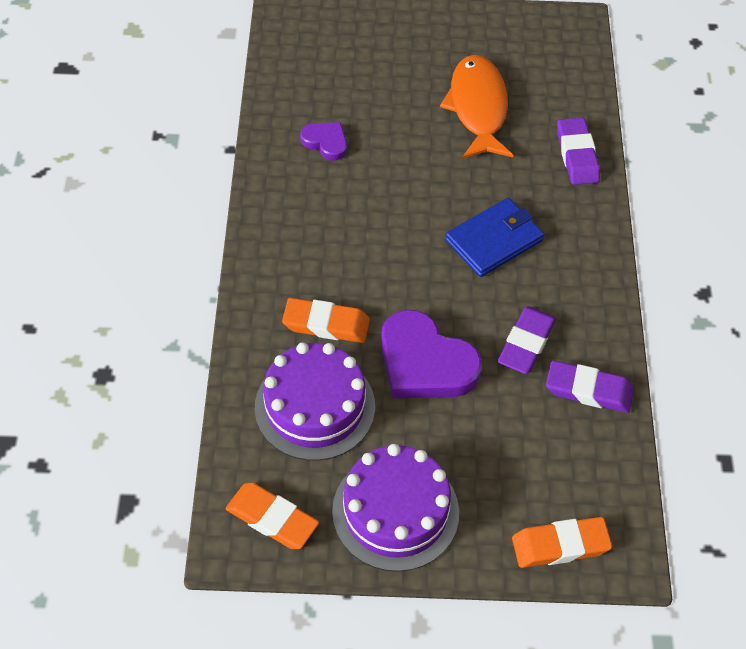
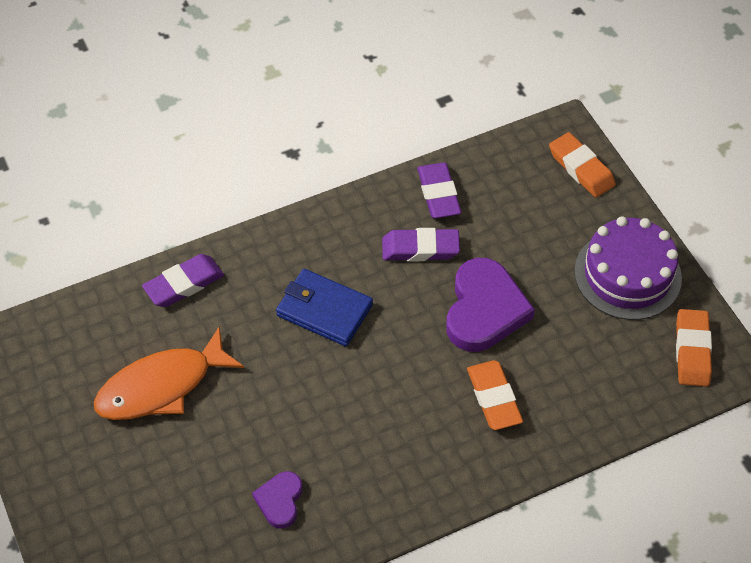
camera: 115 degrees left, 0 degrees up
purple cake [255,342,375,461] -> none

